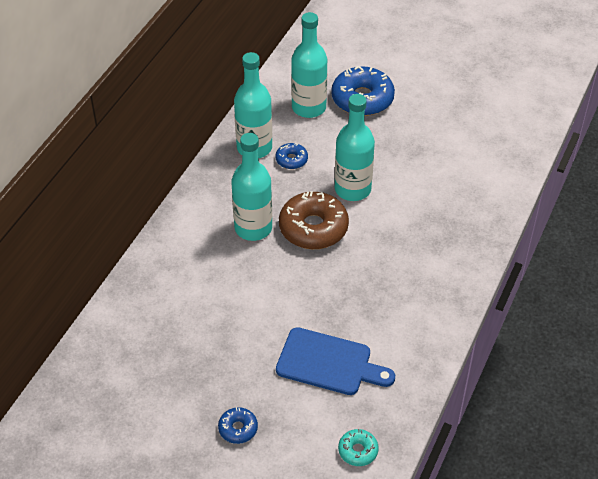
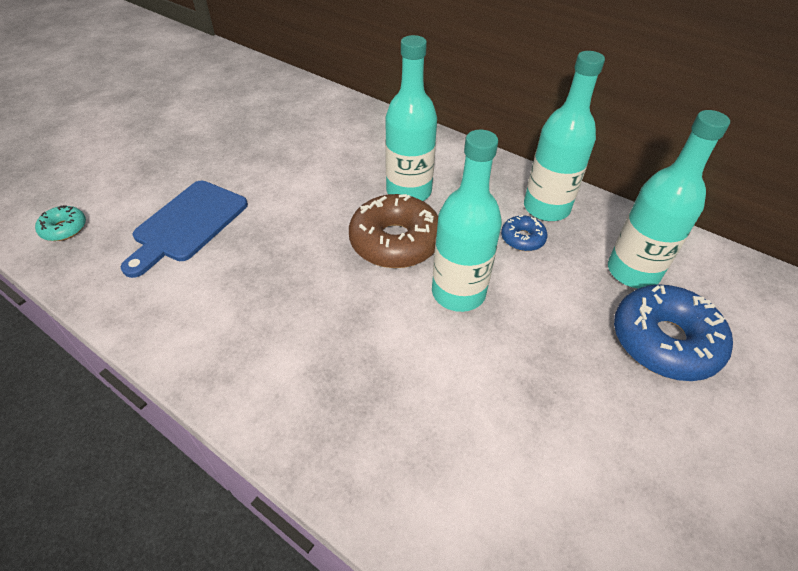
camera: 100 degrees right, 0 degrees up
blue donut [218,407,258,444] -> none

